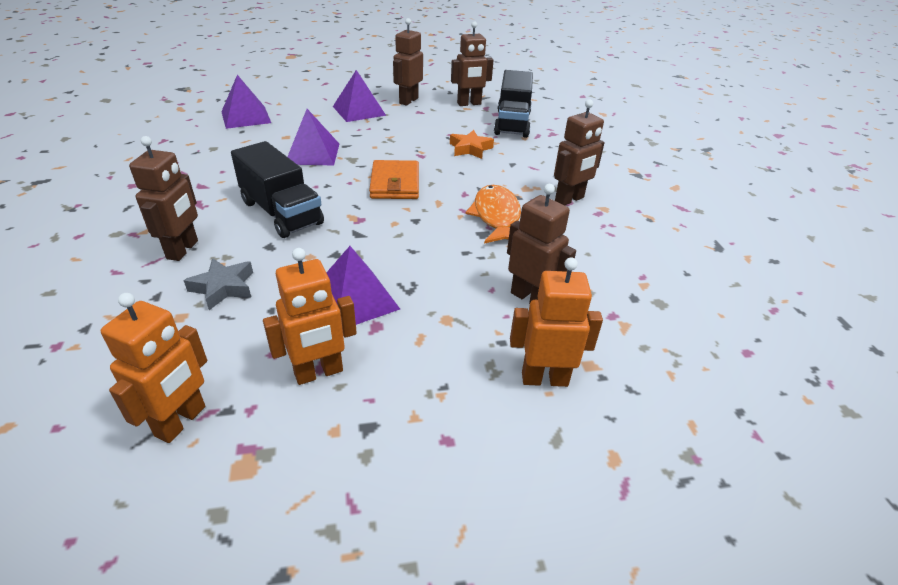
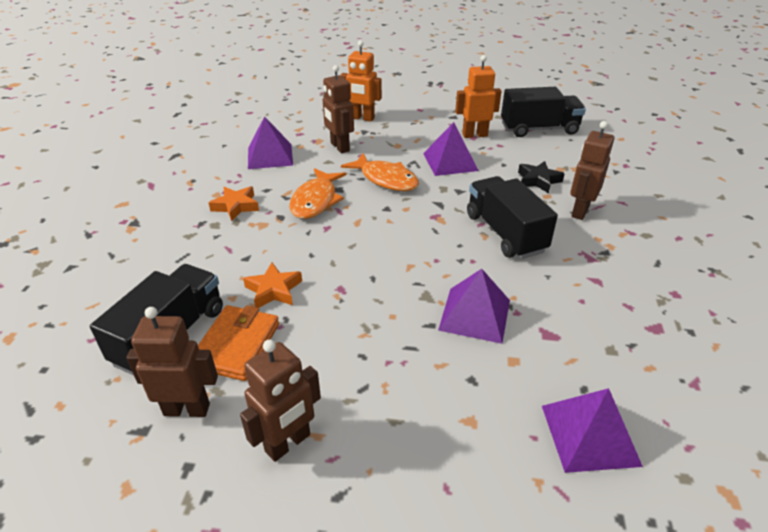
camera: 160 degrees left, 0 degrees up
orange robot [100,293,207,443] -> black truck [501,87,586,137]
grey star [183,258,253,310] -> black star [518,161,565,194]
purple pyramid [333,70,386,122] -> purple pyramid moved to [248,116,293,169]
orange wallet [369,160,419,199] -> orange wallet moved to [198,305,279,381]
brown robot [554,99,605,205] -> orange star [209,186,259,221]
none -> orange fish [341,153,419,191]

